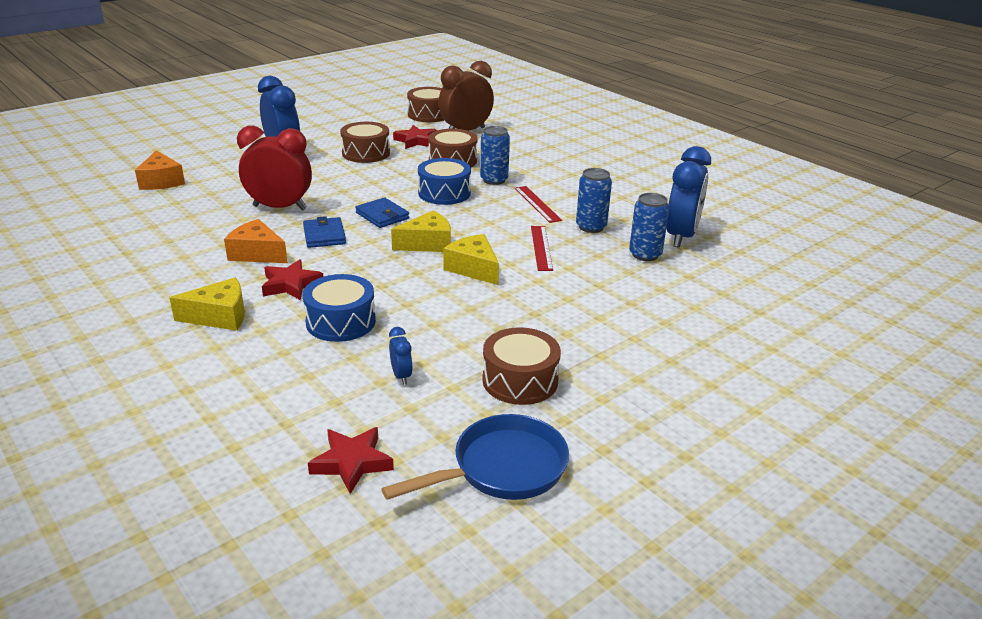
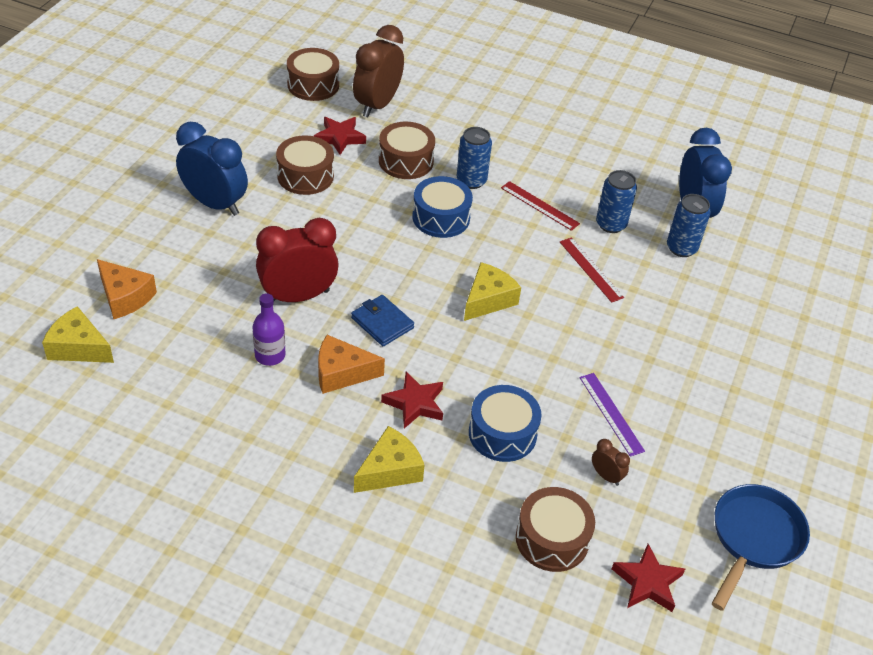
camera: 30 degrees left, 15 degrees up
blue wallet [355,197,409,228] -> none
blue clock [389,327,413,385] -> brown clock [592,439,630,486]
yellow cheese [443,234,499,285] -> yellow cheese moved to [42,306,114,363]
brown drum [482,327,561,405] -> brown drum moved to [516,487,595,572]
none -> purple bottle [252,293,286,366]
none -> purple ruler [579,373,645,457]

